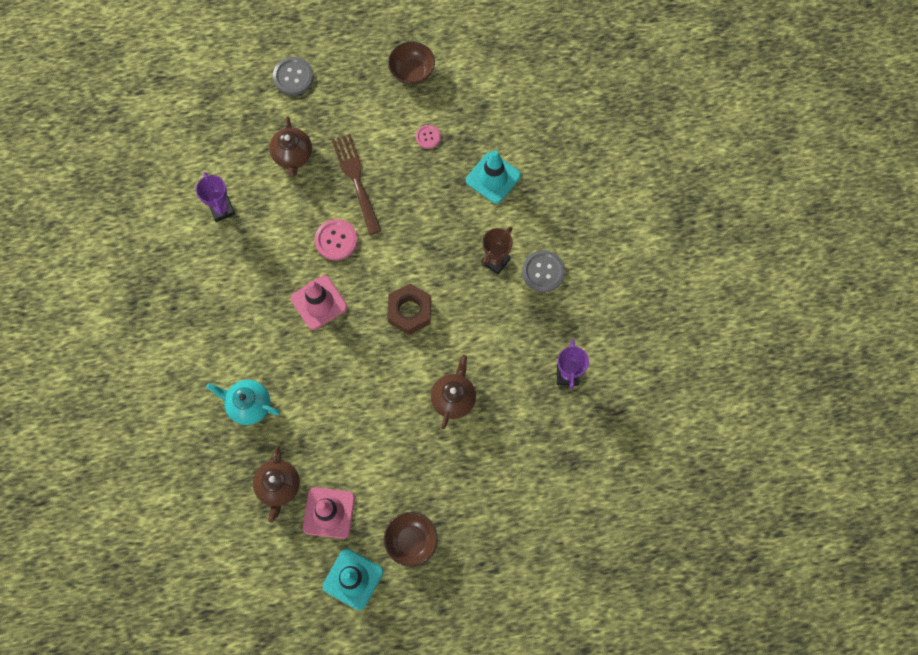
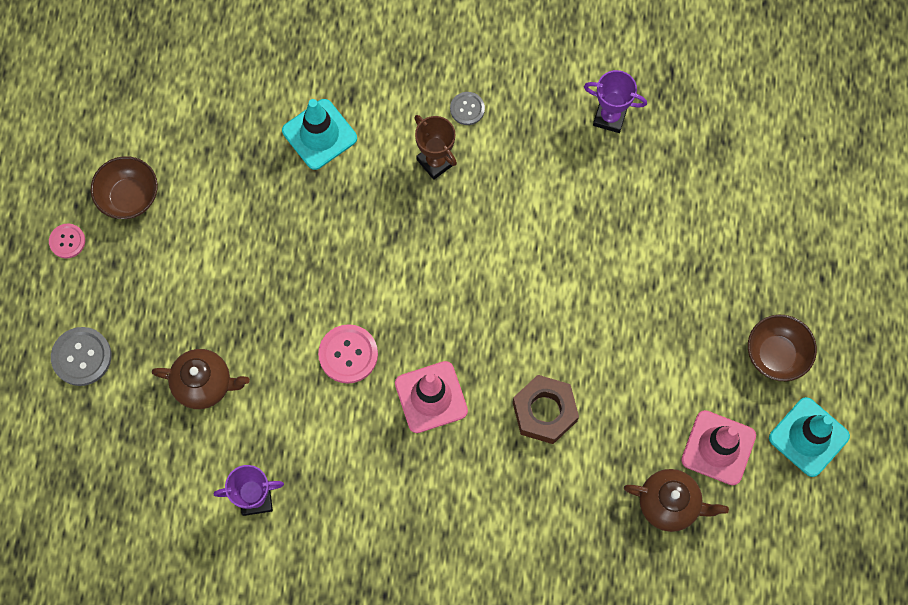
camera: 75 degrees left, 0 degrees up
turquoise teapot [206,380,280,425] -> none
brown fork [332,134,381,235] -> none
brown nut [387,283,431,335] -> brown nut moved to [513,375,579,444]
pink button [416,125,441,149] -> pink button moved to [49,224,85,259]
brown teapot [431,355,476,429] -> none
grey button [522,250,565,292] -> grey button [450,92,485,125], size x0.61

